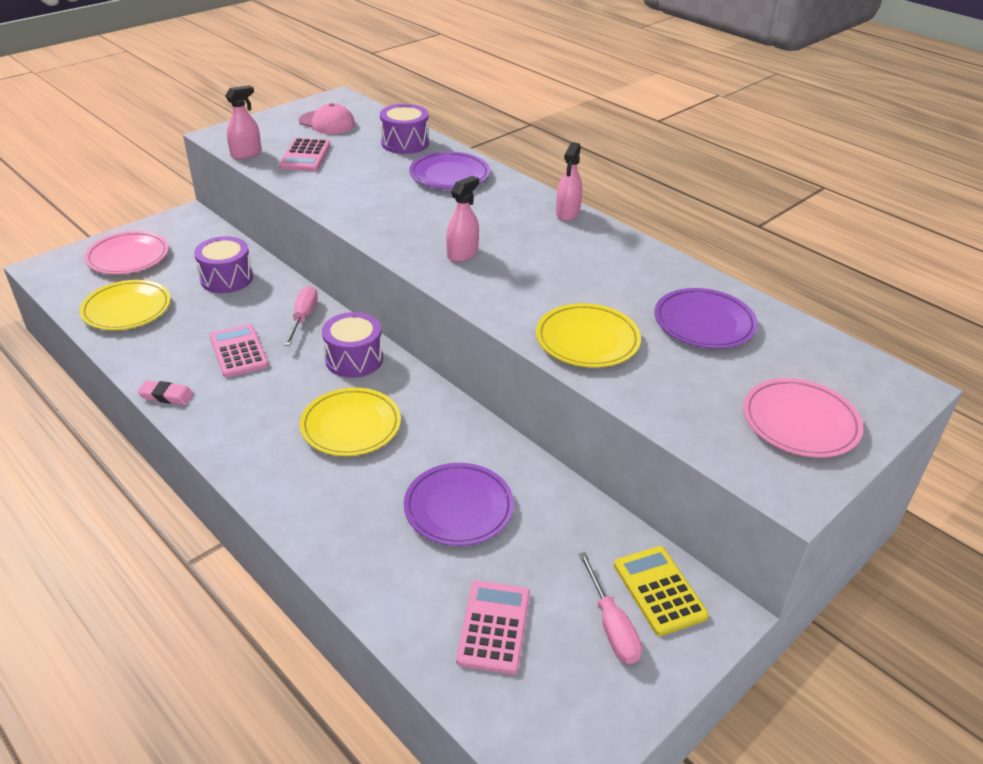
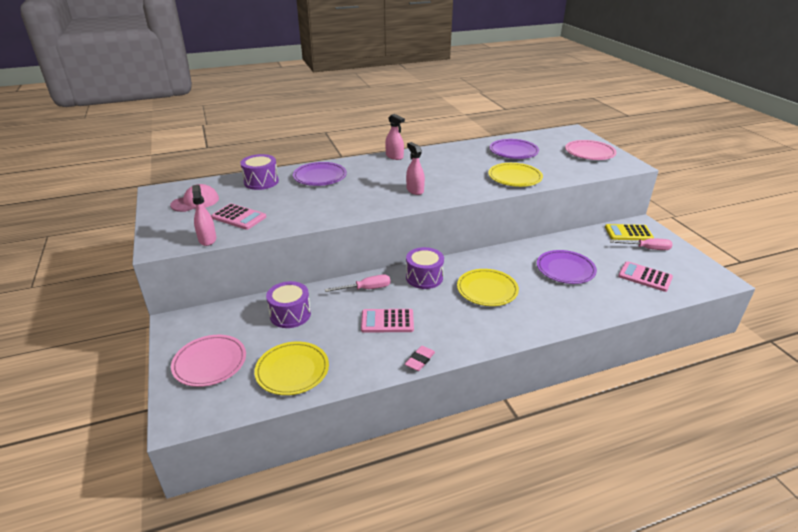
camera: 65 degrees left, 5 degrees down
pink screwdriver [284,286,318,346] -> pink screwdriver turned 135 degrees clockwise [325,275,390,292]

